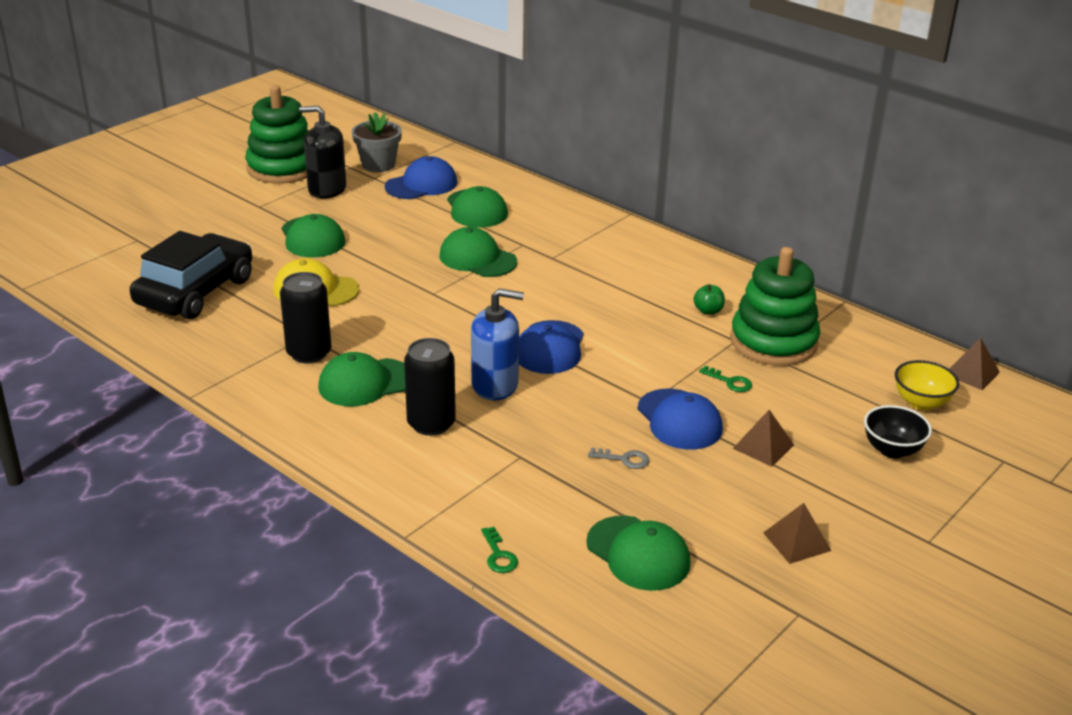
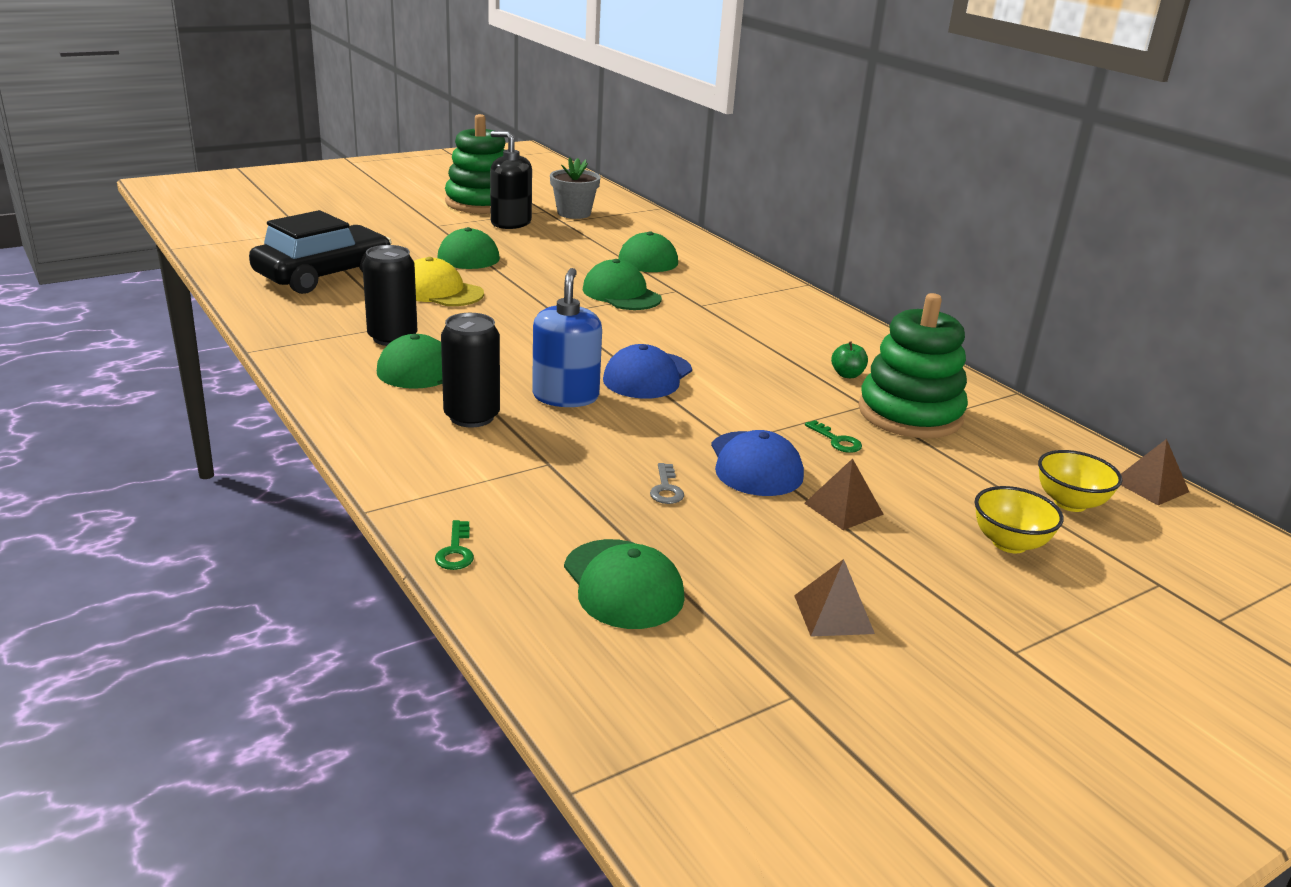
camera: 15 degrees right, 5 degrees down
blue cap [385,156,457,199] -> none
blue soap dispenser [471,288,524,400] -> blue soap dispenser turned 105 degrees counterclockwise [532,268,602,407]
grey key [588,448,649,469] -> grey key turned 60 degrees clockwise [650,463,684,504]
black bowl [864,405,932,459] -> yellow bowl [975,486,1064,553]

